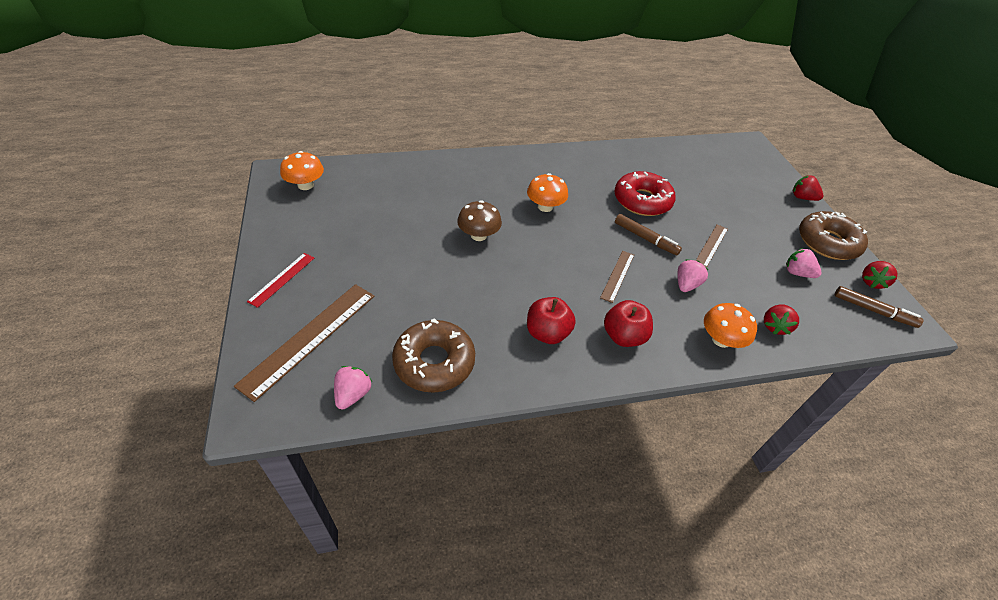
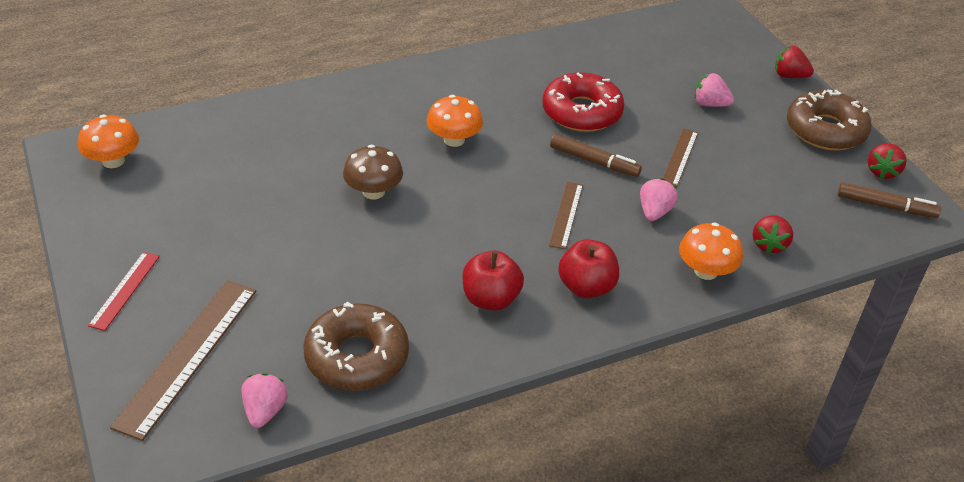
camera: 10 degrees left, 5 degrees down
pink strawberry [786,248,822,278] -> pink strawberry moved to [695,73,734,107]

